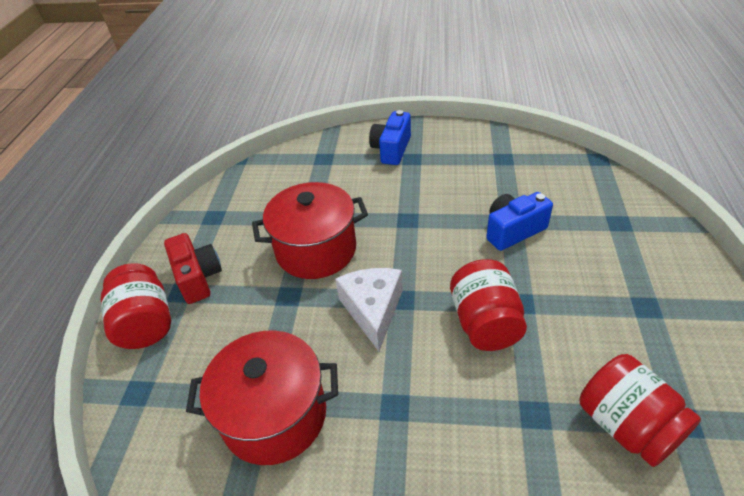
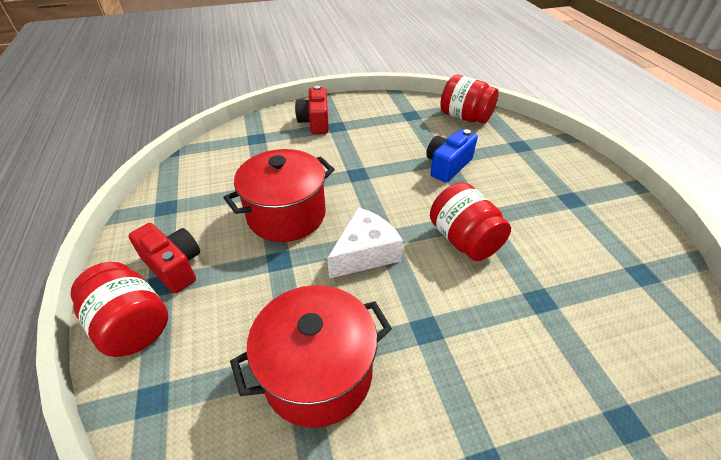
camera: 25 degrees left, 0 degrees up
white cheese [335,268,403,351] -> white cheese turned 75 degrees clockwise [327,207,403,279]
blue camera [369,110,411,165] -> red camera [295,86,329,134]
red jar [580,354,701,467] -> red jar moved to [440,75,499,124]

